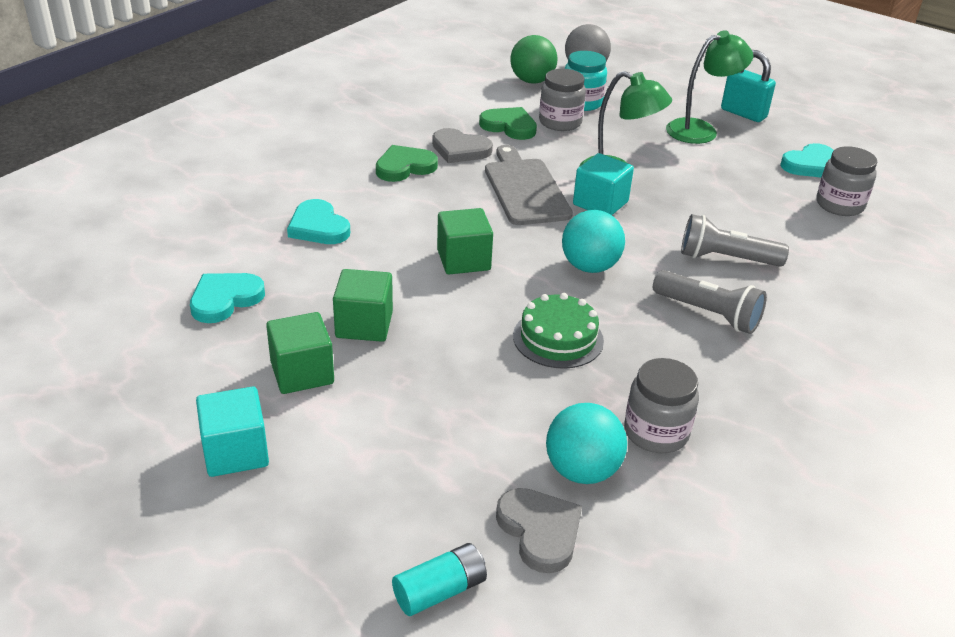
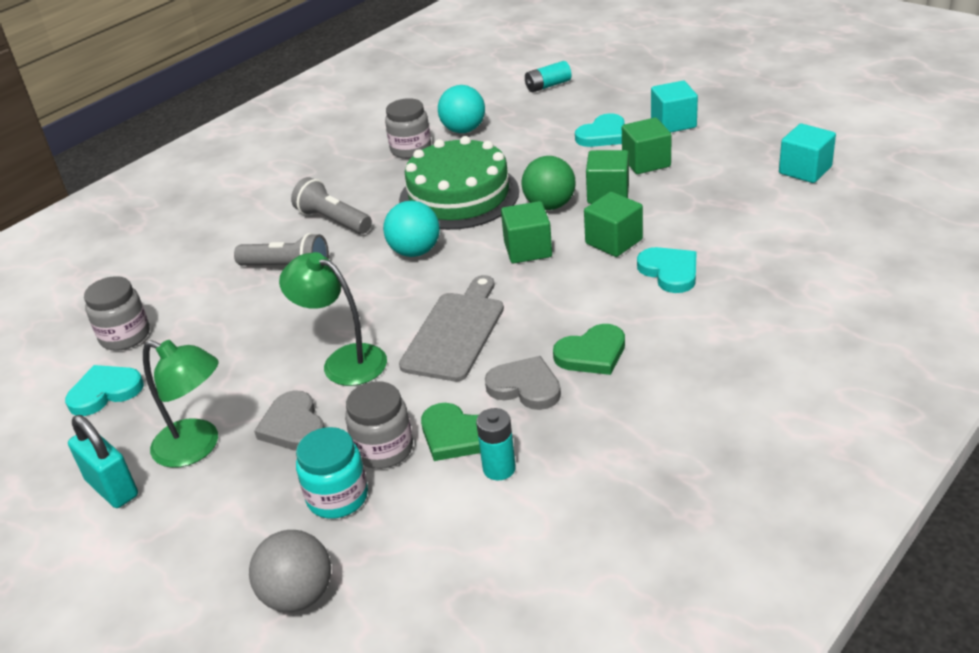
camera: 170 degrees left, 0 degrees up
turquoise heart [190,273,265,323] -> turquoise heart moved to [575,113,625,147]
grey cutting board [485,145,573,225] -> grey cutting board turned 150 degrees counterclockwise [399,275,504,382]
grey heart [496,488,582,573] -> grey heart moved to [254,391,325,451]
green ball [510,35,558,83] -> green ball moved to [522,156,576,210]
green cake [513,293,604,369] -> green cake [399,136,519,230], size x1.75
turquoise cube [573,153,634,215] -> turquoise cube moved to [779,124,836,183]
green lamp [666,30,753,144] -> green lamp turned 135 degrees counterclockwise [143,340,219,468]
none -> turquoise battery [476,408,516,480]
none -> green cube [584,192,643,257]

